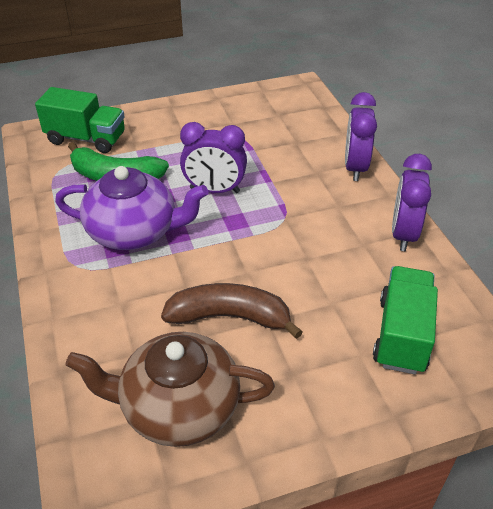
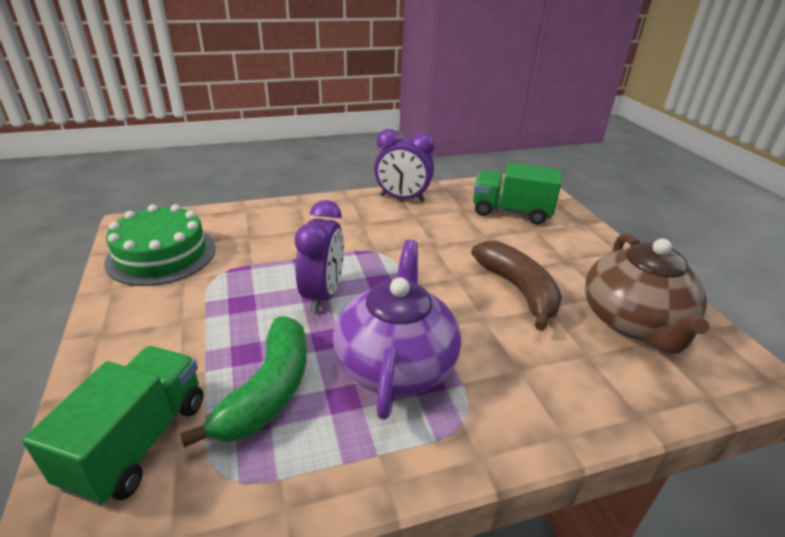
camera: 90 degrees left, 10 degrees down
brown banana [161,283,303,339] -> brown banana turned 150 degrees clockwise [471,241,562,331]
purple clock [345,92,377,181] -> none
none -> green cake [104,204,215,286]

